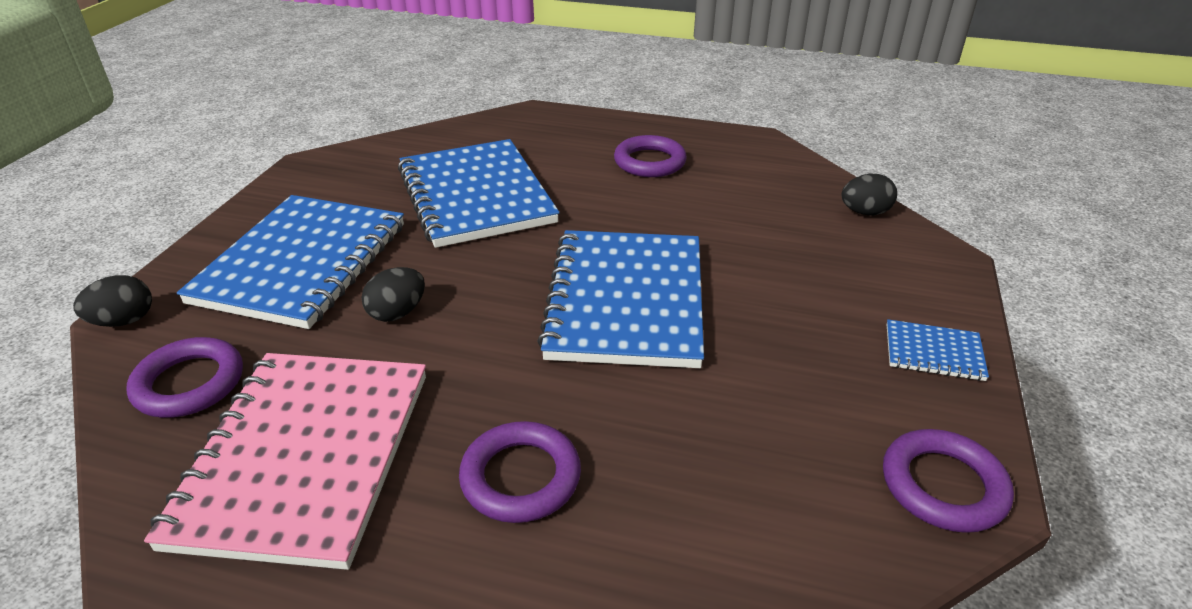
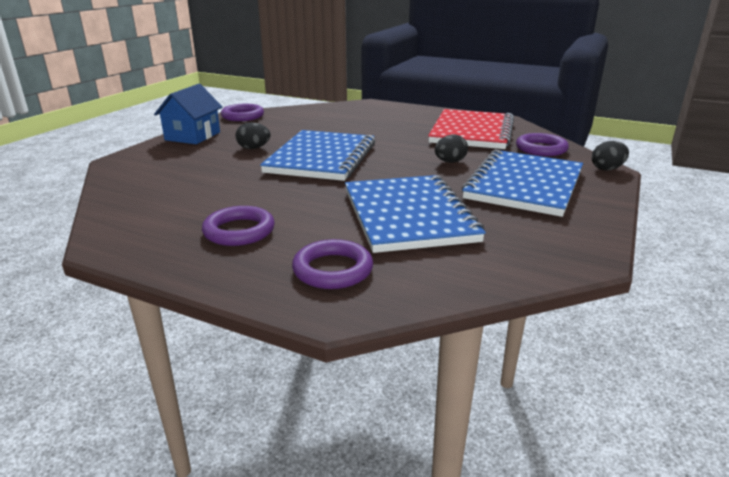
camera: 170 degrees left, 10 degrees down
pink notebook [144,353,426,570] -> red notebook [428,109,514,149]
purple ring [459,421,581,523] -> purple ring moved to [292,239,373,289]
black egg [841,174,897,215] -> black egg moved to [235,122,271,149]
blue notebook [887,319,989,381] -> blue house [154,84,222,144]

